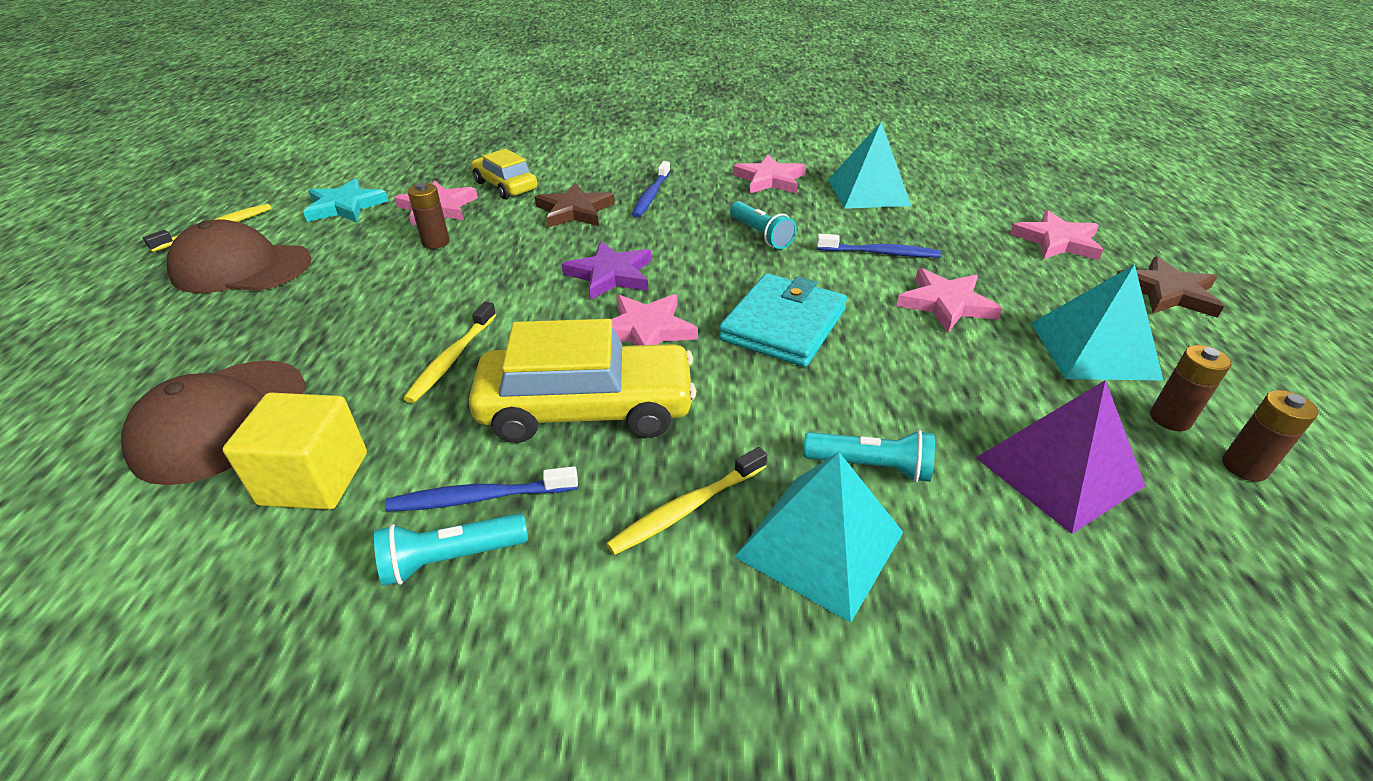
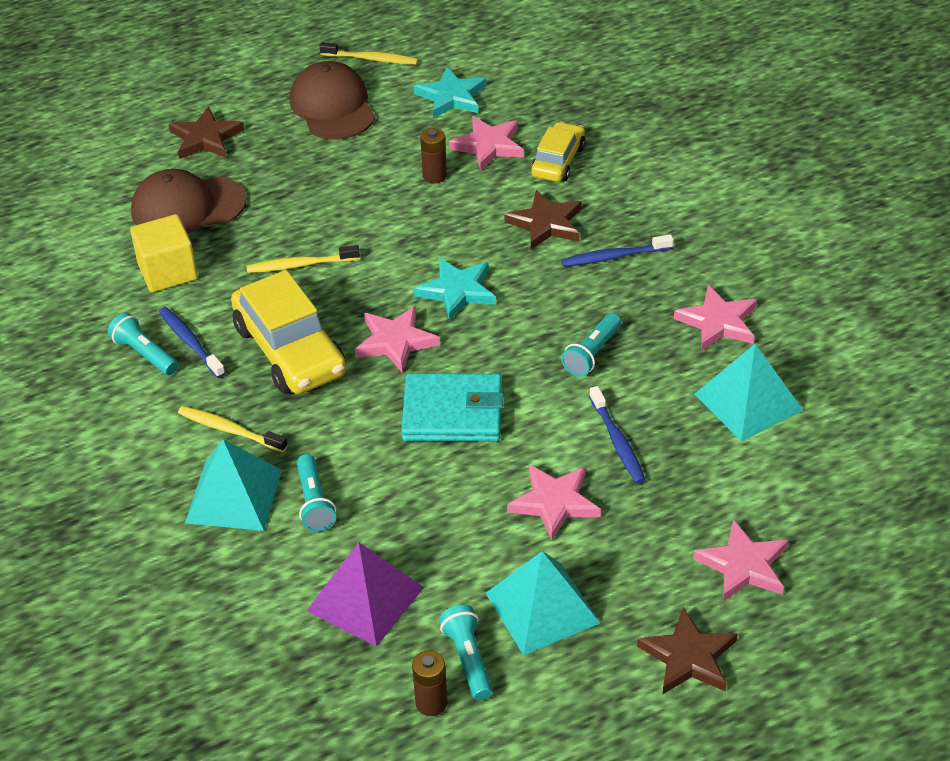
camera: 65 degrees right, 5 degrees up
purple star [562,241,651,300] -> turquoise star [414,258,496,321]
brown battery [1150,345,1232,431] -> turquoise flashlight [439,605,493,700]
none -> brown star [169,107,244,159]

